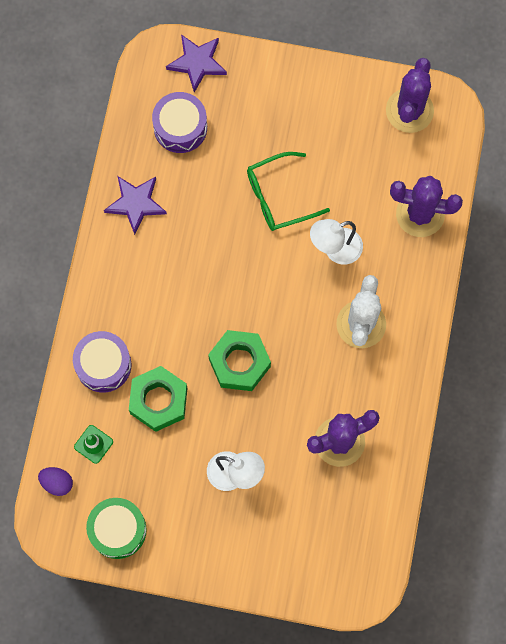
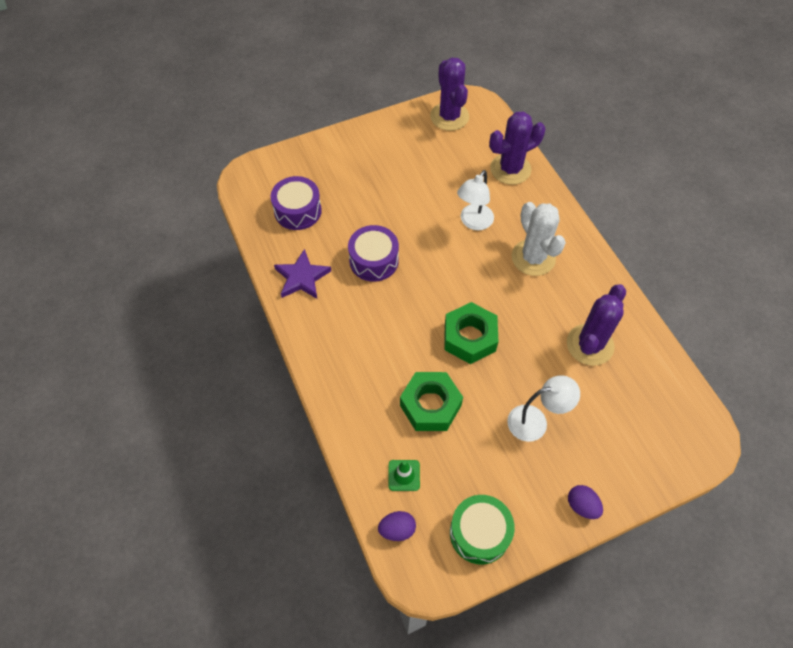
camera: 35 degrees left, 15 degrees down
purple drum [73,331,131,393] -> purple drum moved to [348,225,399,282]
purple star [166,34,227,92] -> none
green glasses [247,152,330,231] -> none
none -> purple egg [568,485,603,519]

